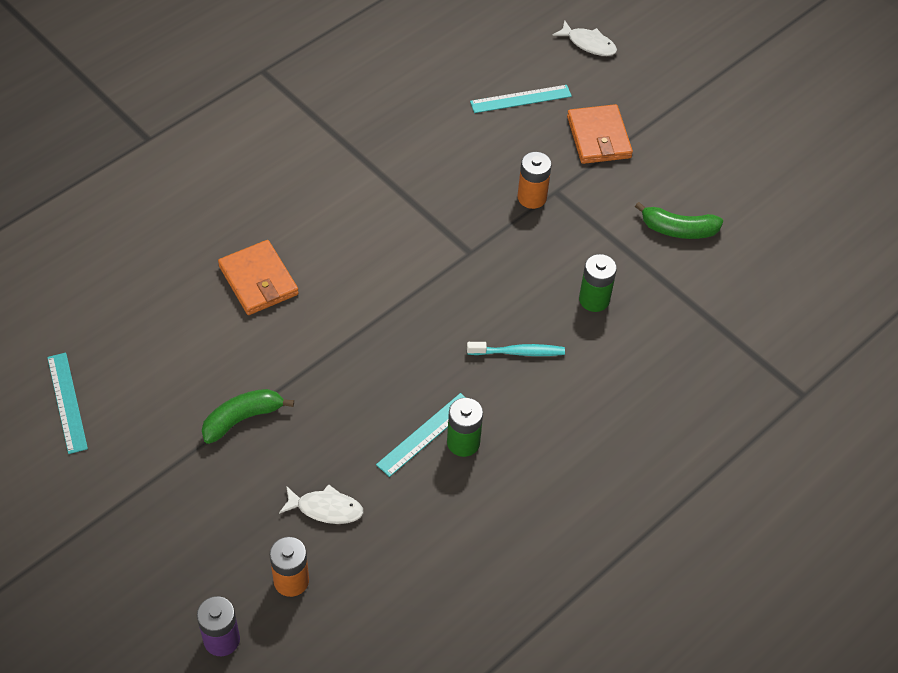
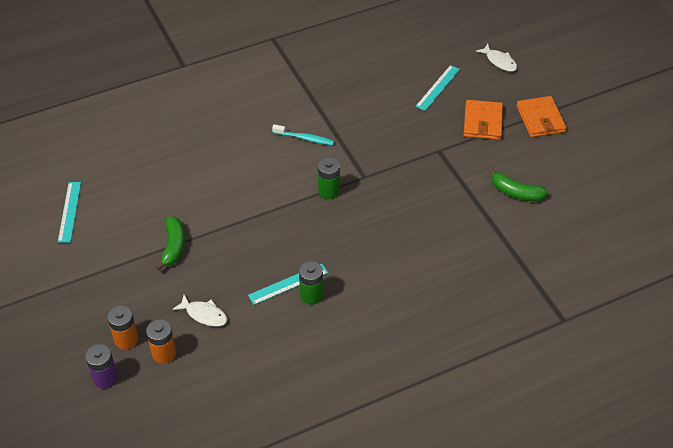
camera: 20 degrees right, 5 degrees down
green banana [202,389,294,444] -> green banana turned 105 degrees clockwise [156,217,185,270]
orange wallet [218,240,299,315] -> orange wallet moved to [516,96,567,137]
turquoise toothbrush [467,342,565,356] -> turquoise toothbrush moved to [272,124,334,145]
turquoise ruler [470,85,572,113] -> turquoise ruler turned 60 degrees counterclockwise [415,65,460,111]
orange battery [517,152,552,209] -> orange battery moved to [107,305,138,350]
green battery [579,254,617,312] -> green battery moved to [318,158,340,199]

